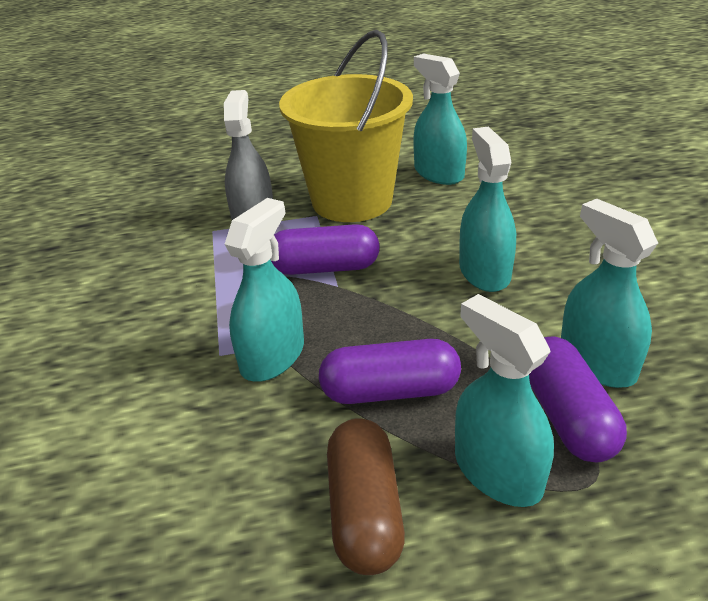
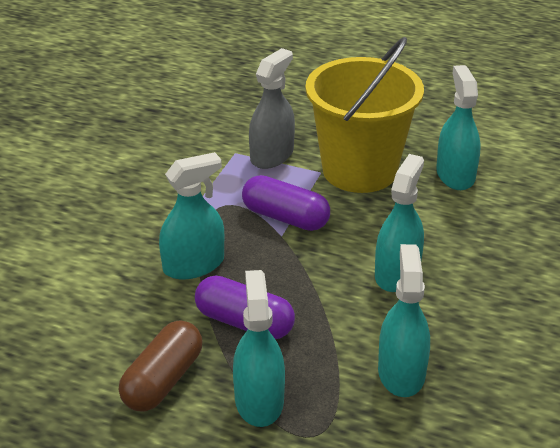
camera: 30 degrees right, 0 degrees up
purple capsule [529,336,627,463] -> none

